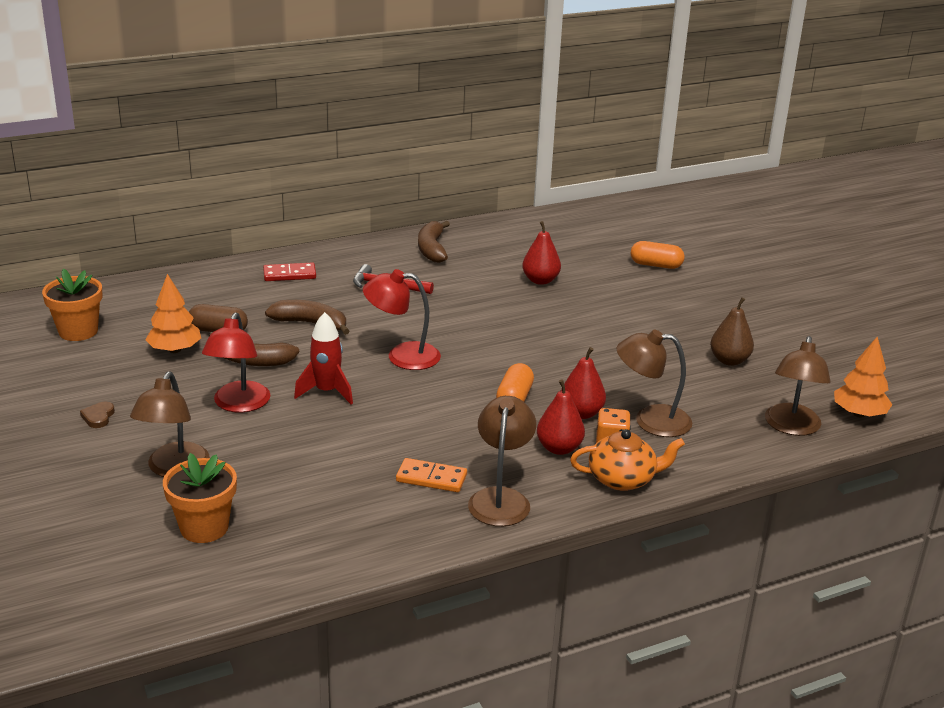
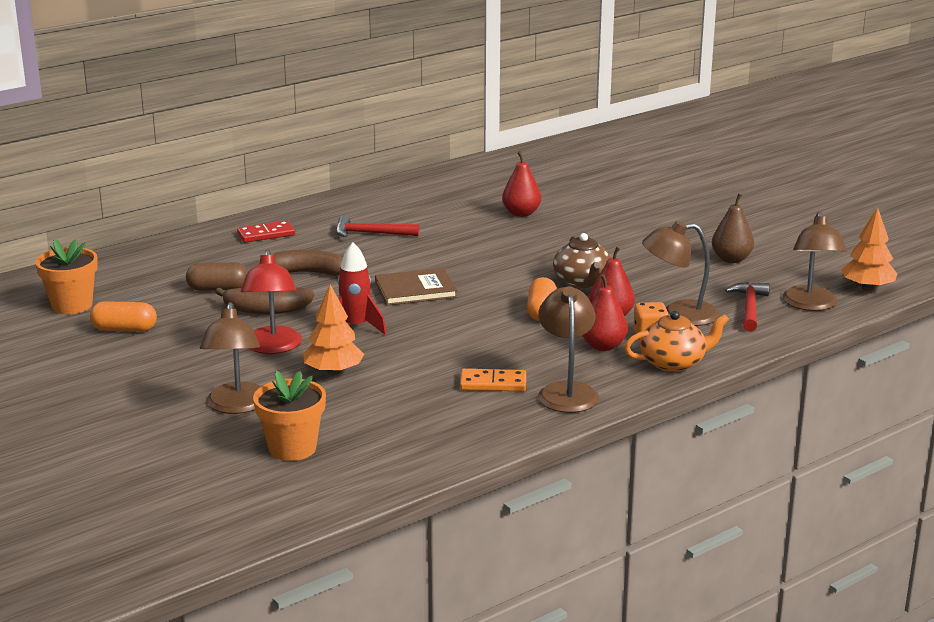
camera: 10 degrees left, 5 degrees down
brown heart [80,402,115,428] -> none
orange tree [145,274,201,353] -> orange tree moved to [303,284,364,375]
red lamp [363,269,441,370] -> brown book [375,268,457,305]
brown banana [418,221,450,263] -> none
orange capsule [631,241,684,269] -> orange capsule moved to [90,301,157,332]
none -> brown teapot [553,233,611,288]
none -> red hammer [725,282,770,332]

